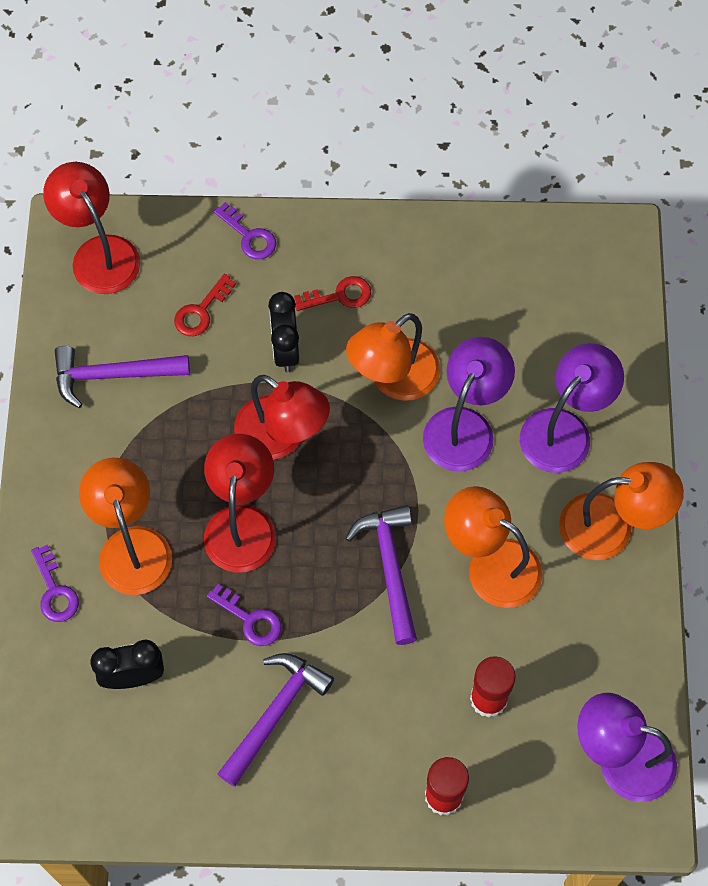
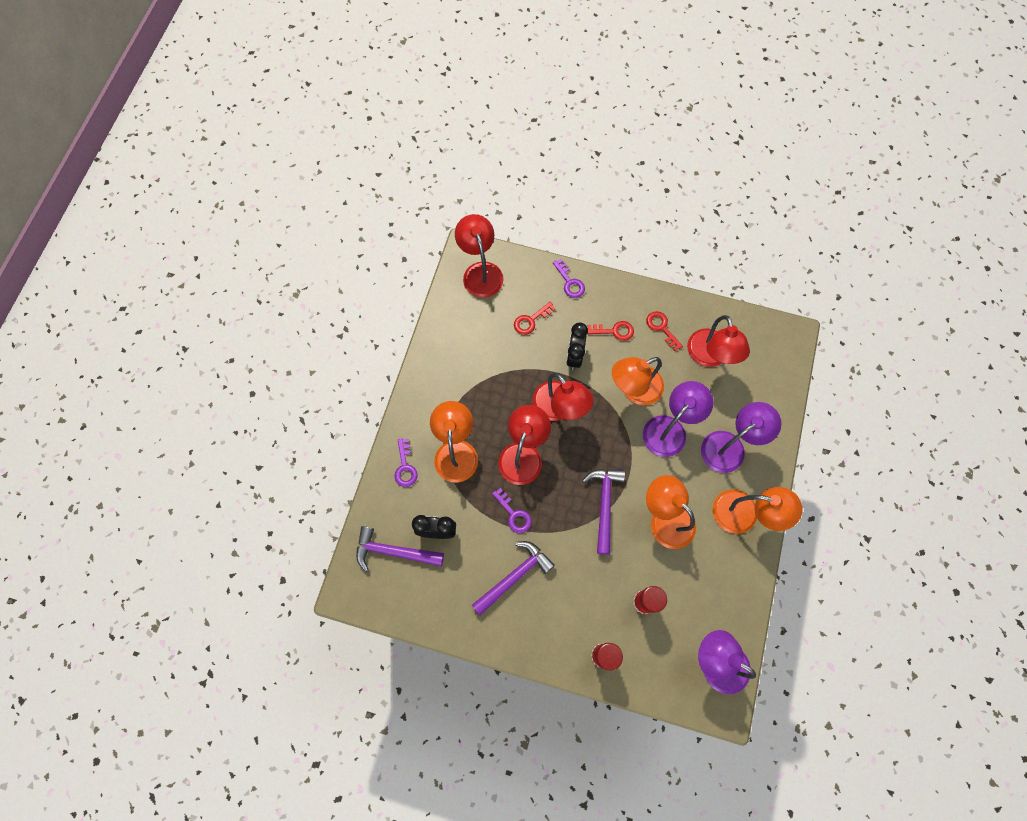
camera: 15 degrees right, 5 degrees up
purple hammer [55,346,190,408] -> purple hammer moved to [356,526,444,572]
none -> red key [646,311,683,351]
none -> red lamp [687,315,750,367]

